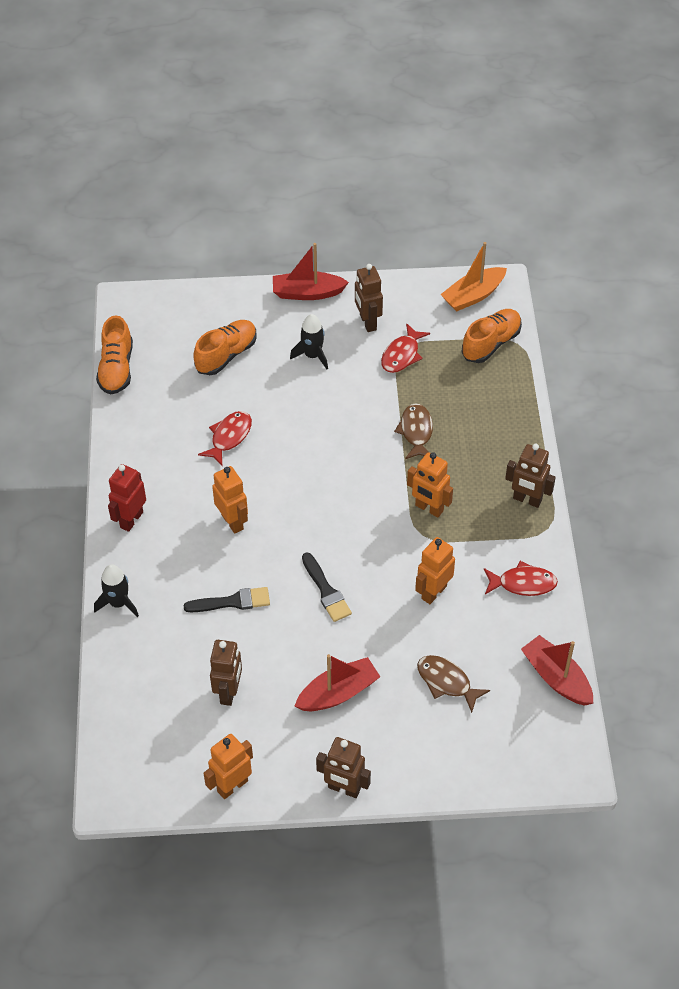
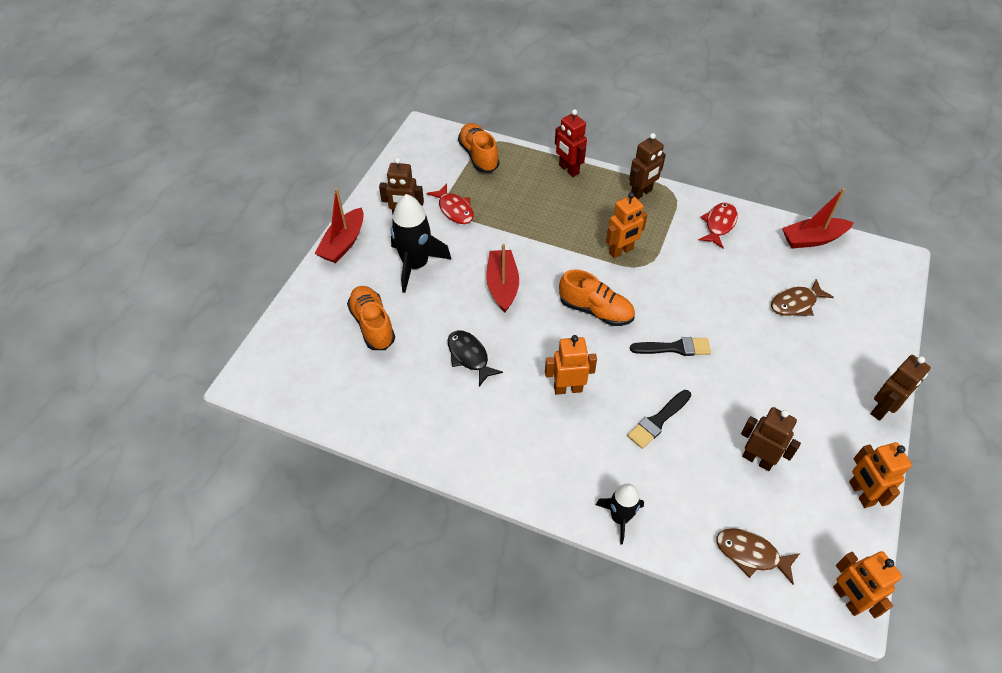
camera: 65 degrees left, 0 degrees up
orange shoe [96,315,133,395] -> orange shoe moved to [559,269,635,326]
red robot [108,464,146,532] -> red robot moved to [555,109,587,177]
black brush [183,587,270,612] -> black brush turned 150 degrees counterclockwise [627,390,691,449]
red fish [198,411,252,466] -> black fish [448,330,503,387]
black rocket [290,314,328,369] -> black rocket [391,194,452,293], size x1.65
red boat [295,654,380,711] -> red boat moved to [486,244,519,312]
brown fish [394,403,433,459] -> brown fish moved to [716,528,800,584]
orange robot [415,537,455,604] -> orange robot moved to [833,551,902,618]
orange boat [441,242,507,312] -> none

